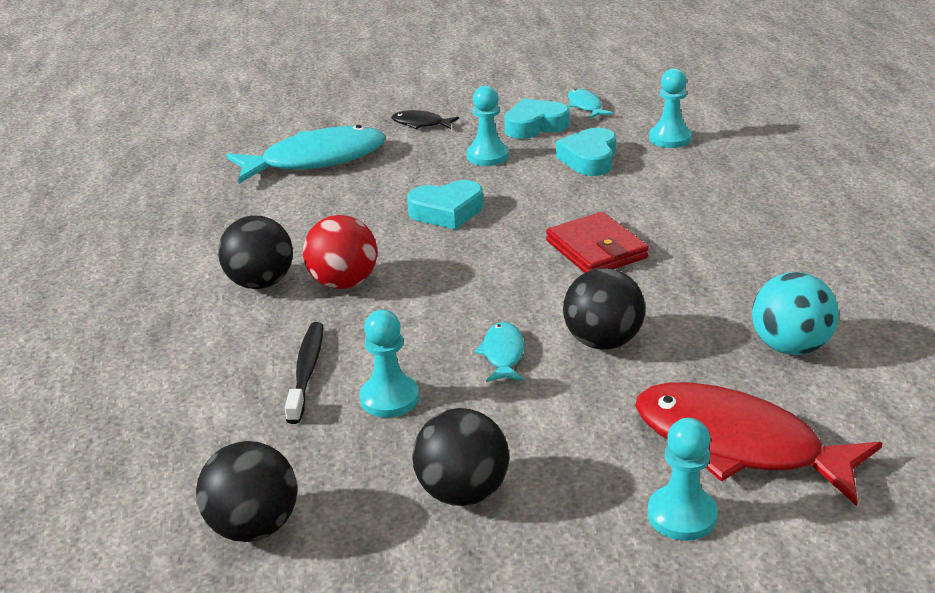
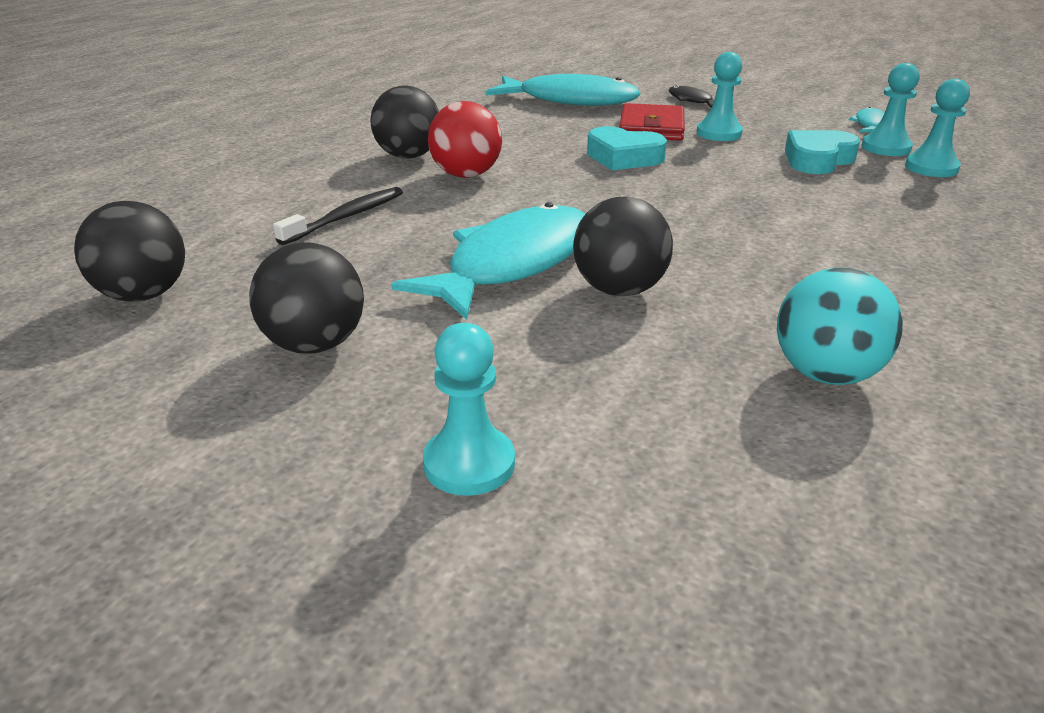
camera: 35 degrees right, 0 degrees up
turquoise pawn [360,310,419,418] -> turquoise pawn moved to [862,63,920,156]
turquoise fish [474,322,524,382] -> turquoise fish [391,202,585,320], size x2.22
turquoise heart [504,98,570,139] -> none
red wallet [546,212,649,273] -> red wallet moved to [619,103,685,141]
red fish [635,382,882,506] -> none

